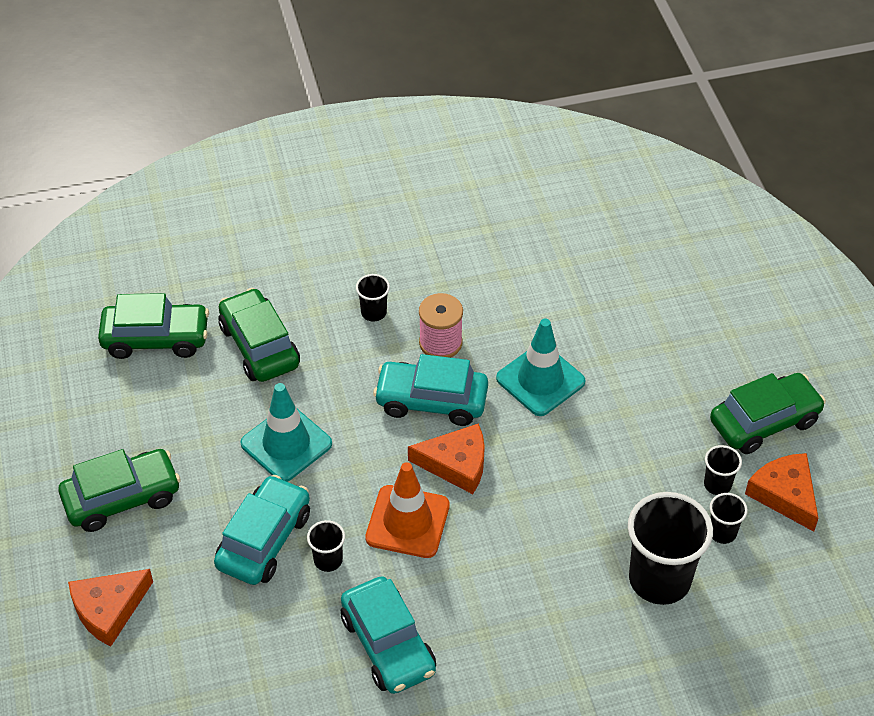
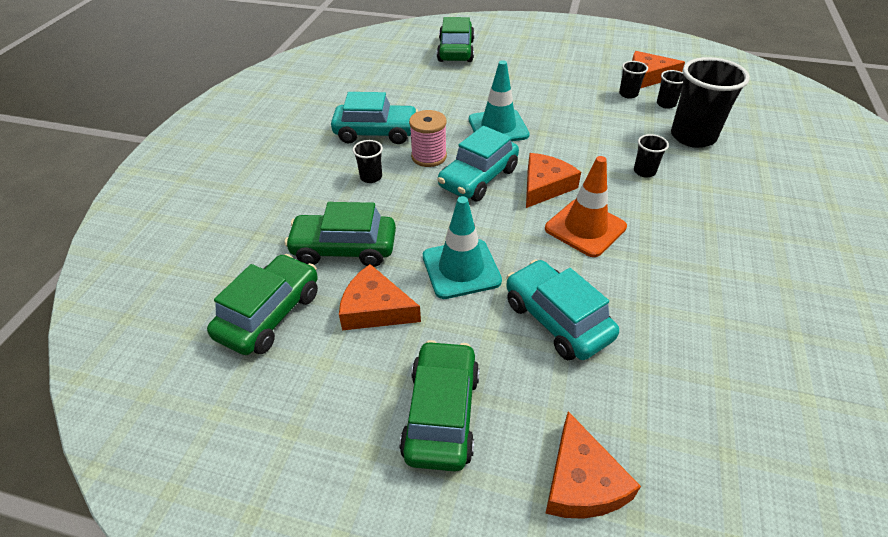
camera: 60 degrees left, 5 degrees down
black cup [307,520,345,572] -> black cup moved to [634,134,669,177]
turquoise car [341,576,436,694] -> turquoise car moved to [331,92,418,144]
green car [710,373,826,454] -> green car moved to [437,17,474,62]
none -> orange cheese [339,264,421,330]

